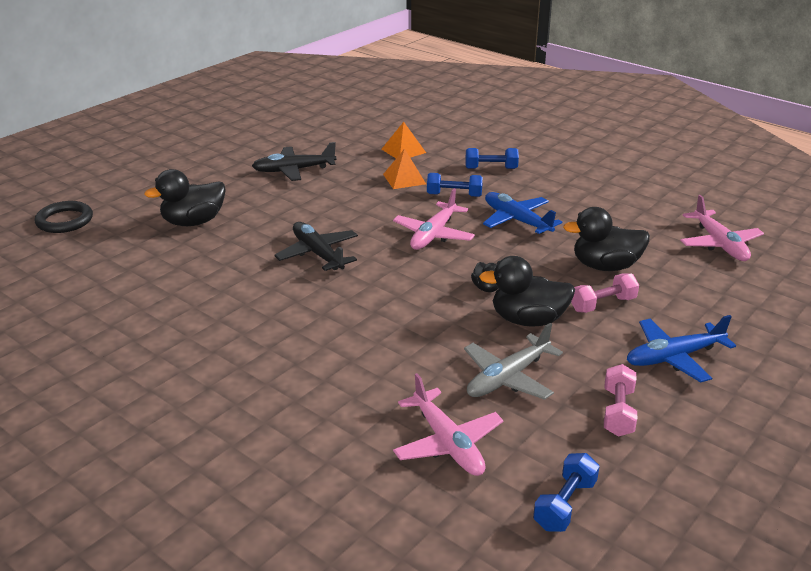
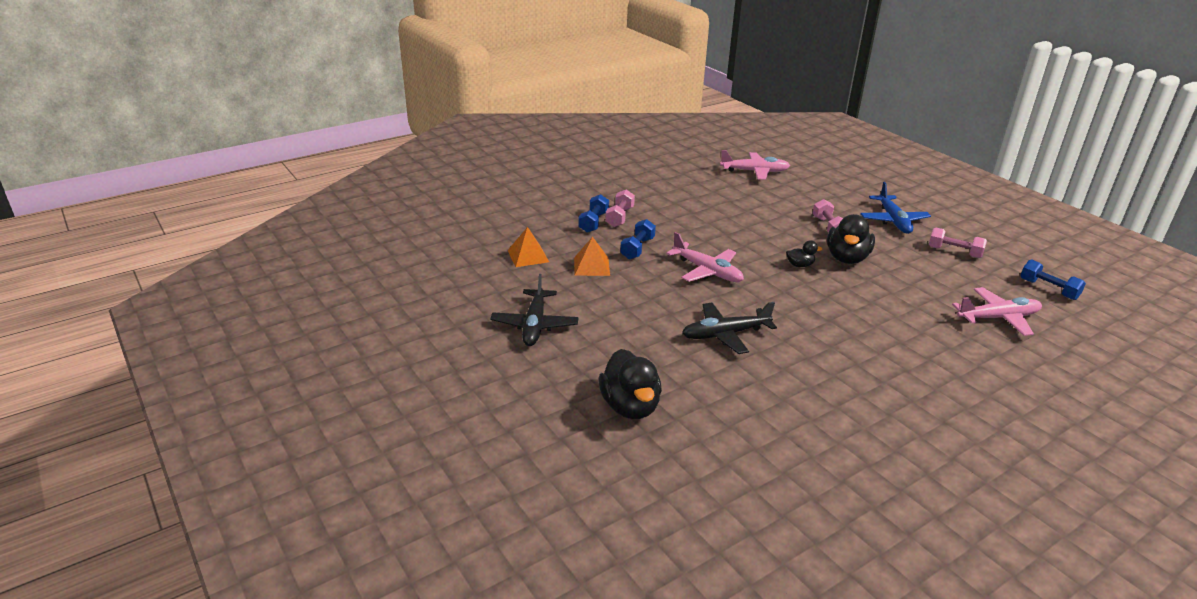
camera: 75 degrees left, 0 degrees up
black ring [35,201,93,233] -> none
grey plane [464,323,563,400] -> none
blue plane [483,192,563,234] -> none
black duck [563,207,650,271] -> none
none -> pink dumbbell [605,189,635,227]

